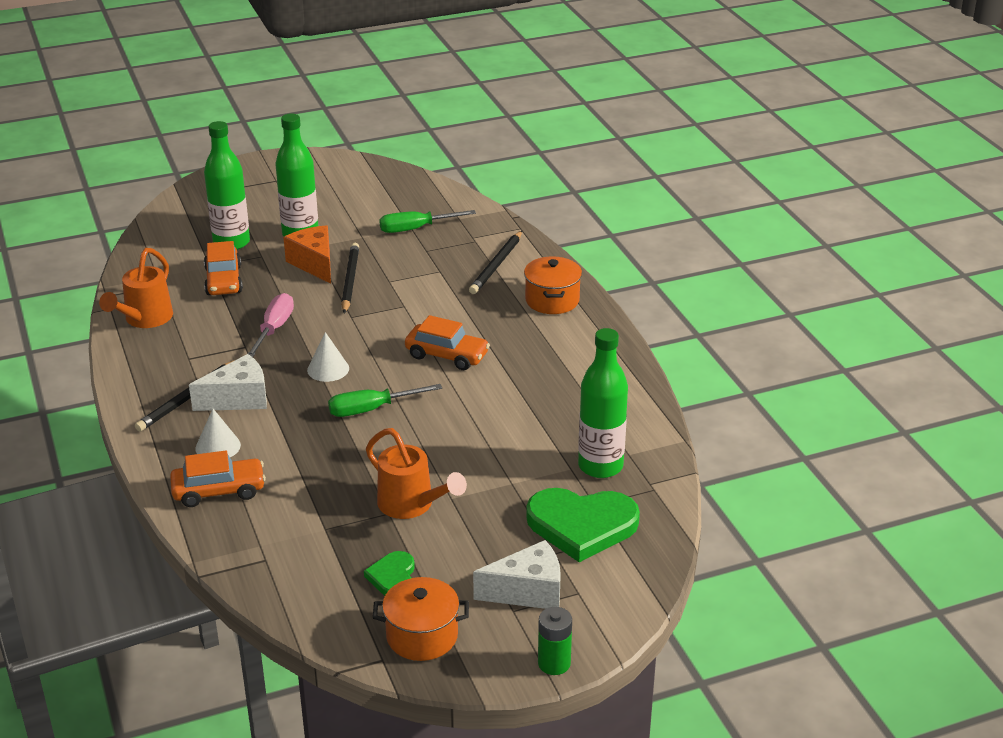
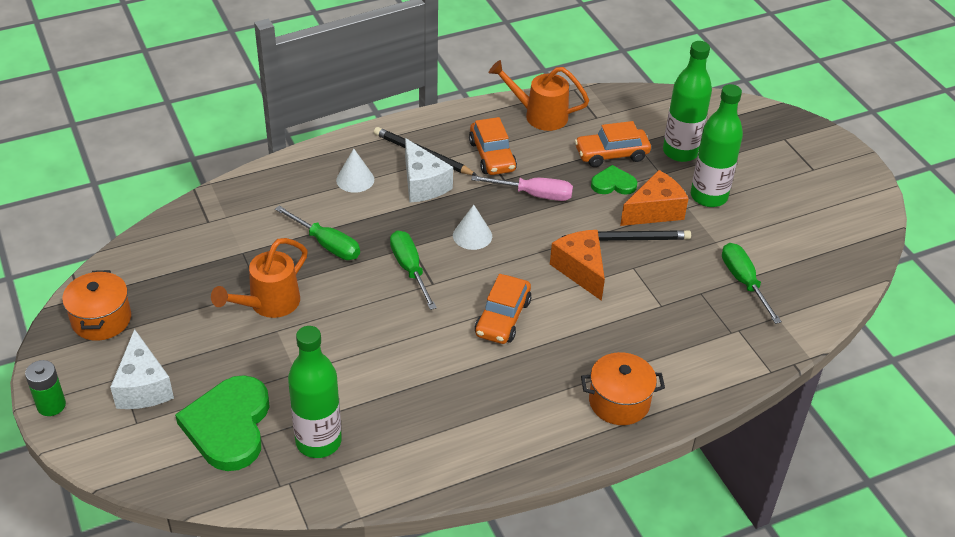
camera: 85 degrees right, 10 degrees up
orange car [170,451,266,507] -> orange car moved to [469,117,517,175]
green heart [364,551,415,596] -> green heart moved to [591,165,637,195]
black pencil [469,231,522,294] -> none
none -> green screwdriver [275,206,360,260]
none -> orange cheese [550,230,605,301]

